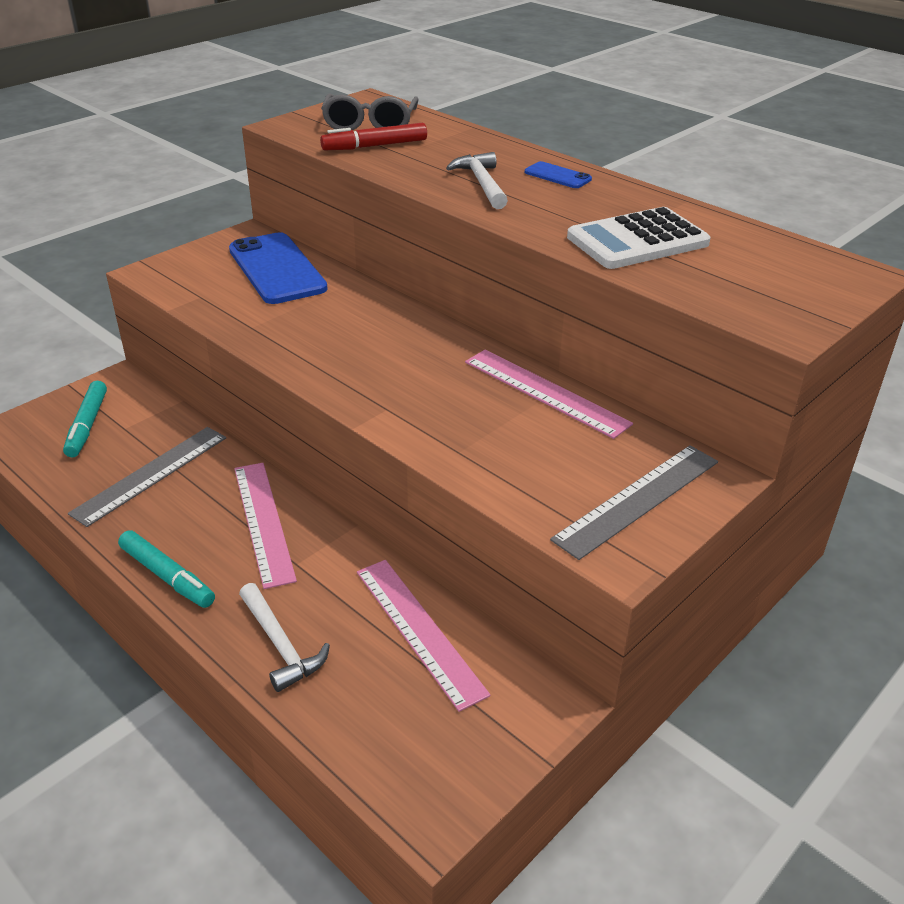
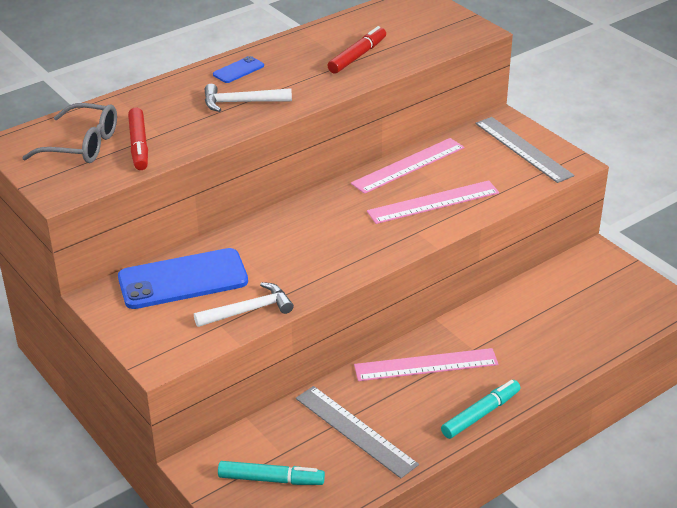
camera: 80 degrees left, 0 degrees up
white hammer [239,583,330,692] -> white hammer moved to [194,282,294,327]
pink ruler [357,560,491,712] -> pink ruler moved to [367,180,499,224]
white calculator [567,207,711,269] -> red marker [327,26,386,74]

